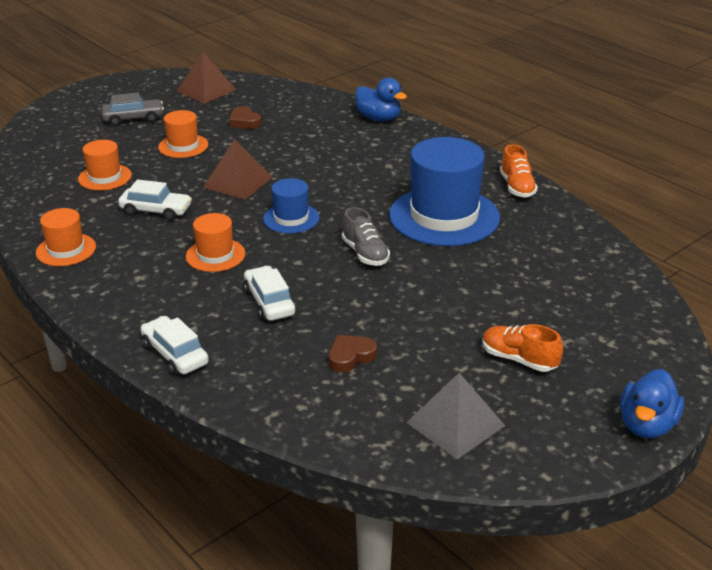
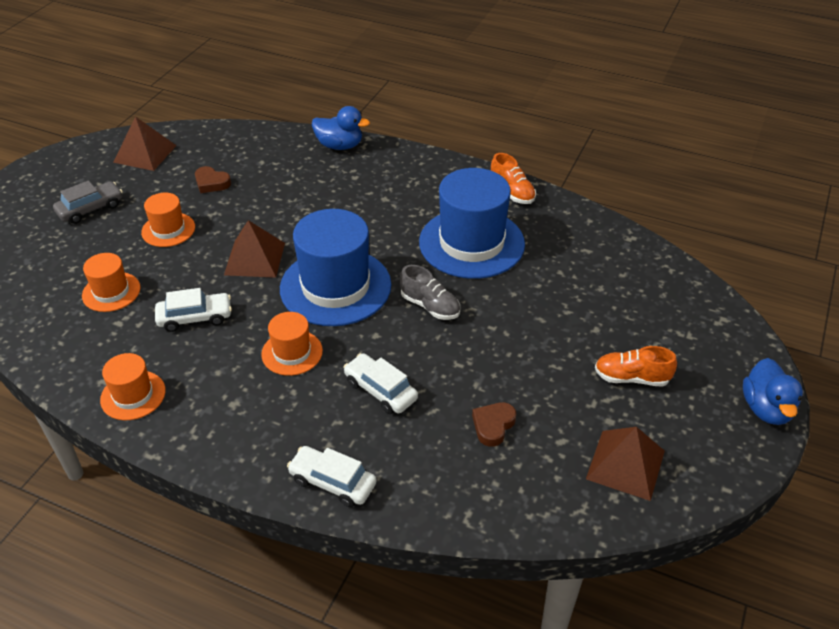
camera: 25 degrees left, 10 degrees up
blue hat [263,178,319,234] -> blue hat [280,209,391,326], size x1.97
grey pyramid [406,373,505,459] -> brown pyramid [586,427,665,501]

